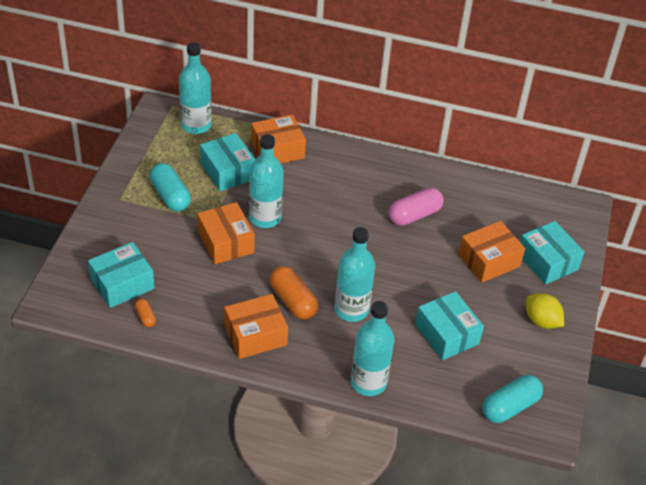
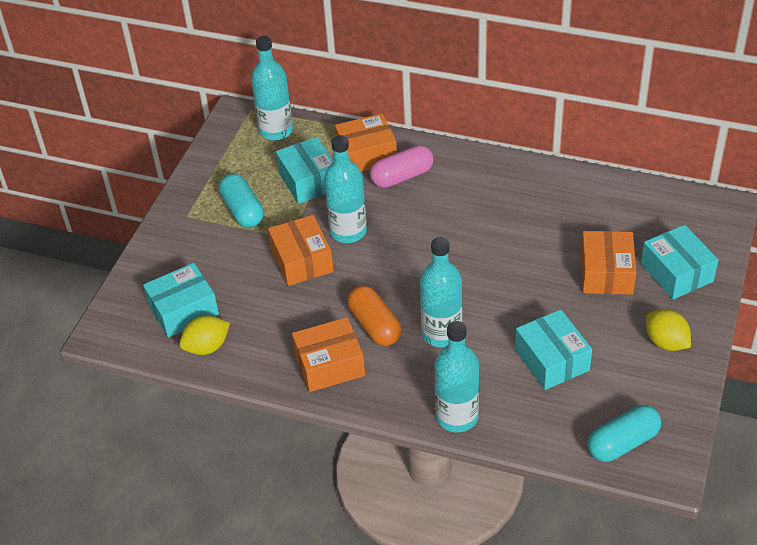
camera: 10 degrees right, 0 degrees up
orange capsule [135,299,156,327] -> yellow lemon [179,315,230,355]
pink capsule [388,188,444,226] -> pink capsule moved to [370,145,433,188]
orange box [458,221,525,283] -> orange box turned 60 degrees counterclockwise [581,231,636,294]

